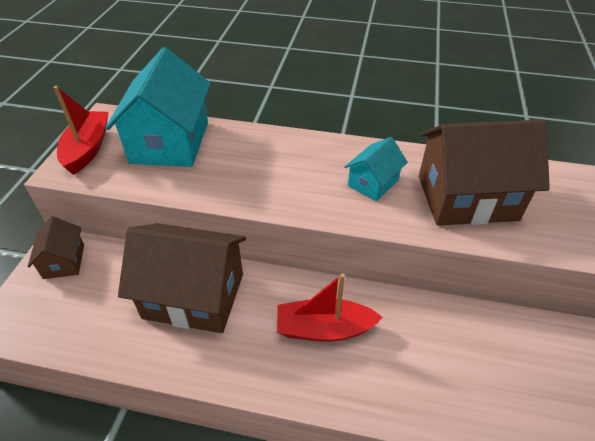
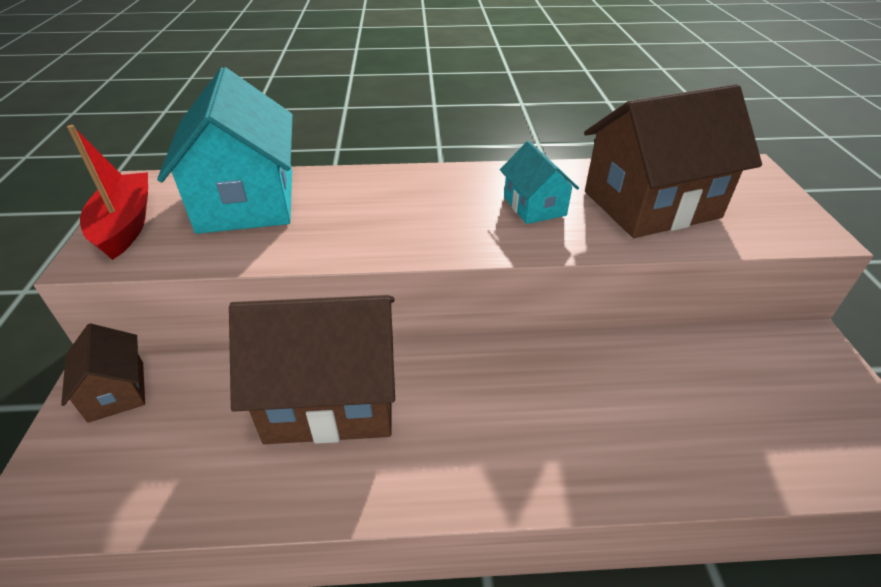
camera: 15 degrees left, 5 degrees down
red boat [277,273,383,342] -> none
turquoise house [345,137,408,201] -> turquoise house turned 45 degrees counterclockwise [500,141,579,224]

